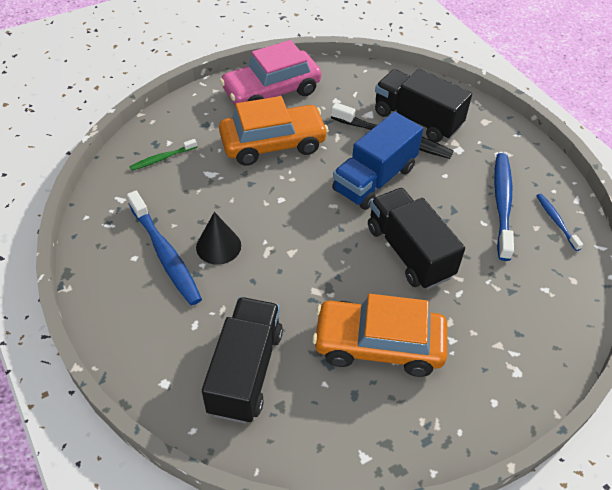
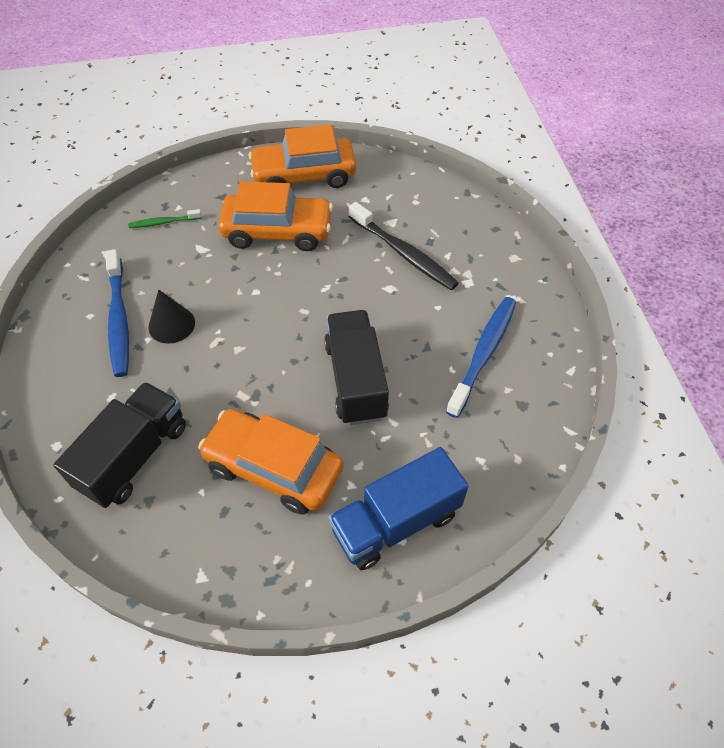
camera: 20 degrees right, 5 degrees up
pink car [220,40,321,104] -> orange car [249,124,356,188]
blue truck [332,112,423,210] -> blue truck moved to [328,447,469,570]
black truck [375,69,472,142] -> none
blue toothbrush [536,194,583,251] -> none

